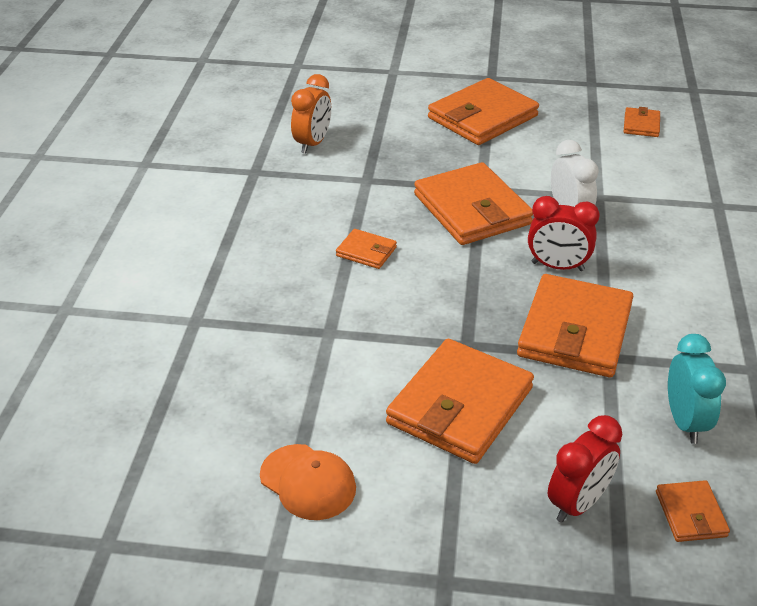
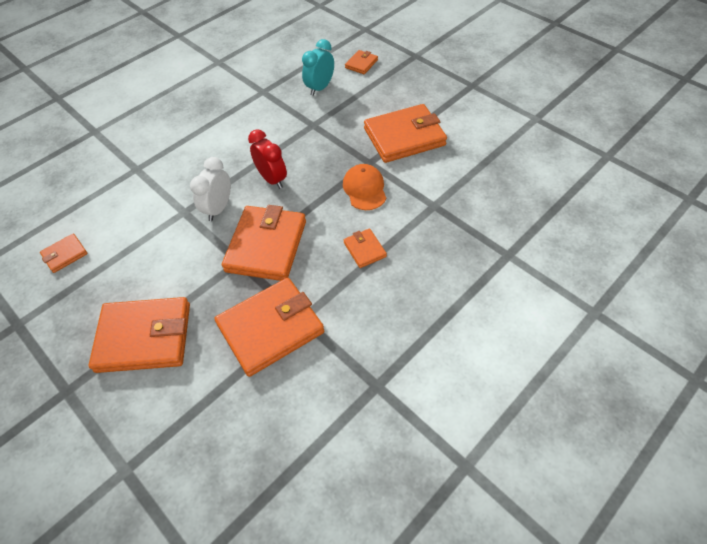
camera: 140 degrees left, 15 degrees up
orange cap [260,444,356,520] -> orange cap moved to [343,164,386,210]
orange clock [291,74,331,154] -> none
orange wallet [517,274,633,377] -> orange wallet moved to [214,278,324,377]
red clock [548,415,622,523] -> none

